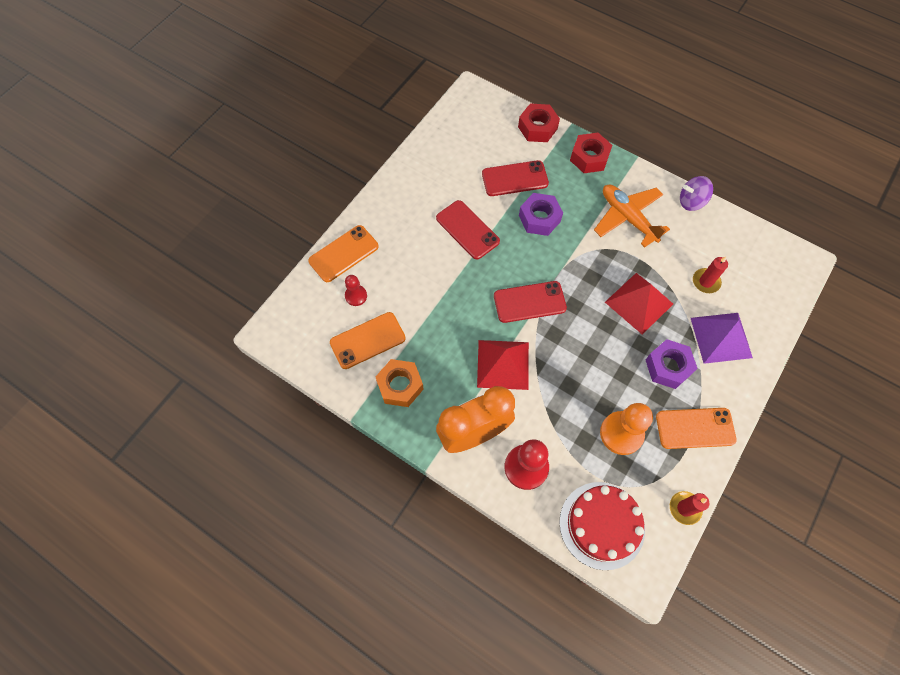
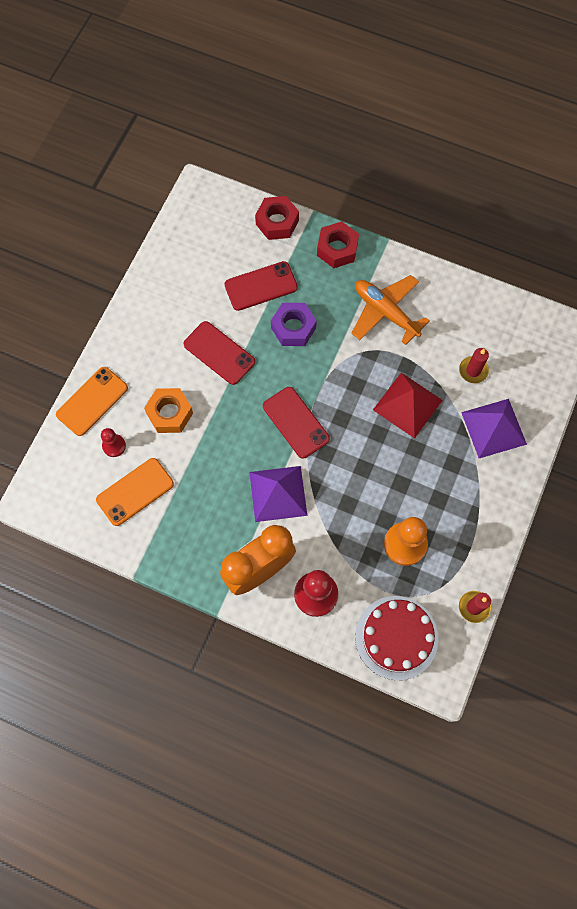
camera: 10 degrees left, 5 degrees up
orange nut [375,359,424,407] -> orange nut moved to [144,388,193,433]
red pyramid [477,340,529,390] -> purple pyramid [249,466,307,522]
red phone [494,281,567,323] -> red phone turned 75 degrees clockwise [263,387,330,459]
purple nut [646,339,698,389] -> none
orange phone [656,408,737,449] -> none
purple spinning top [680,176,713,211] -> none

